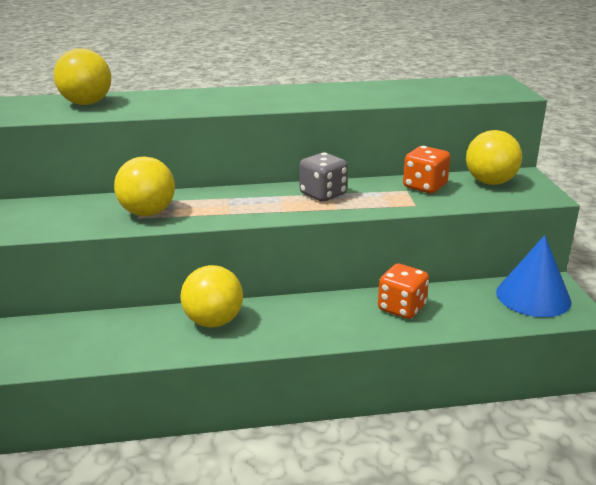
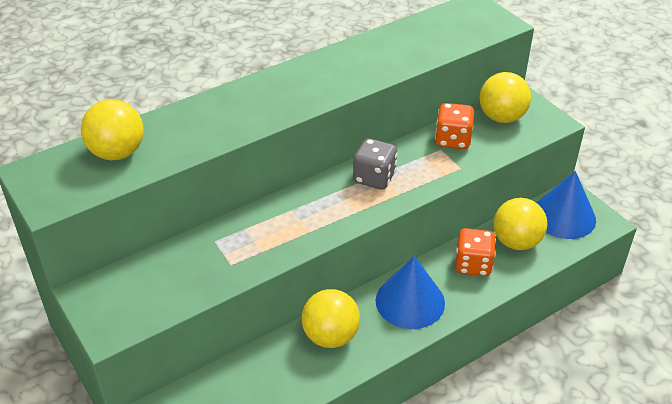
camera: 25 degrees left, 15 degrees up
yellow ball [114,157,175,216] -> yellow ball moved to [494,198,547,250]
none -> blue cone [376,256,445,329]

